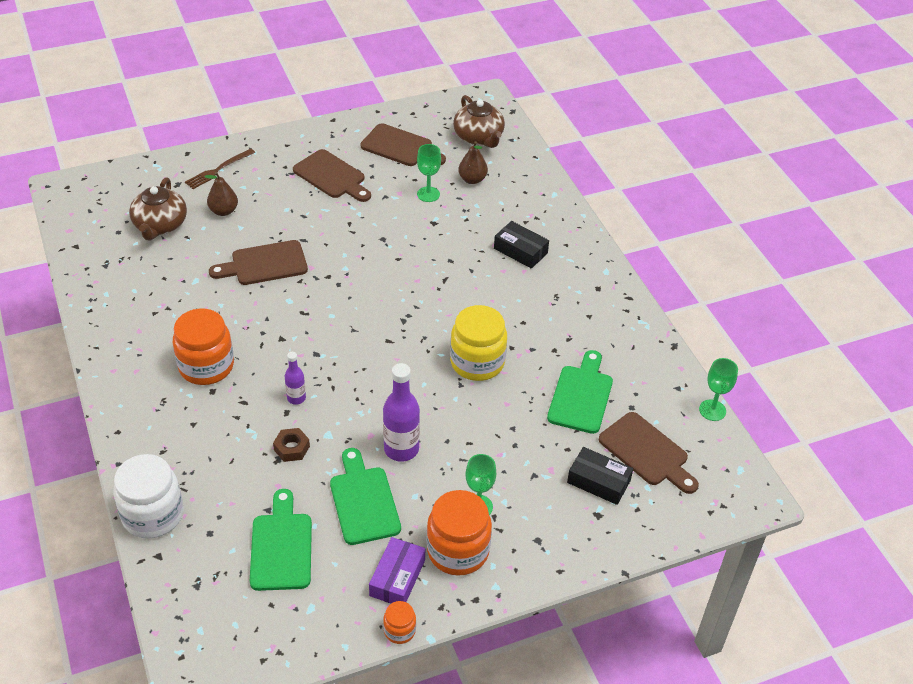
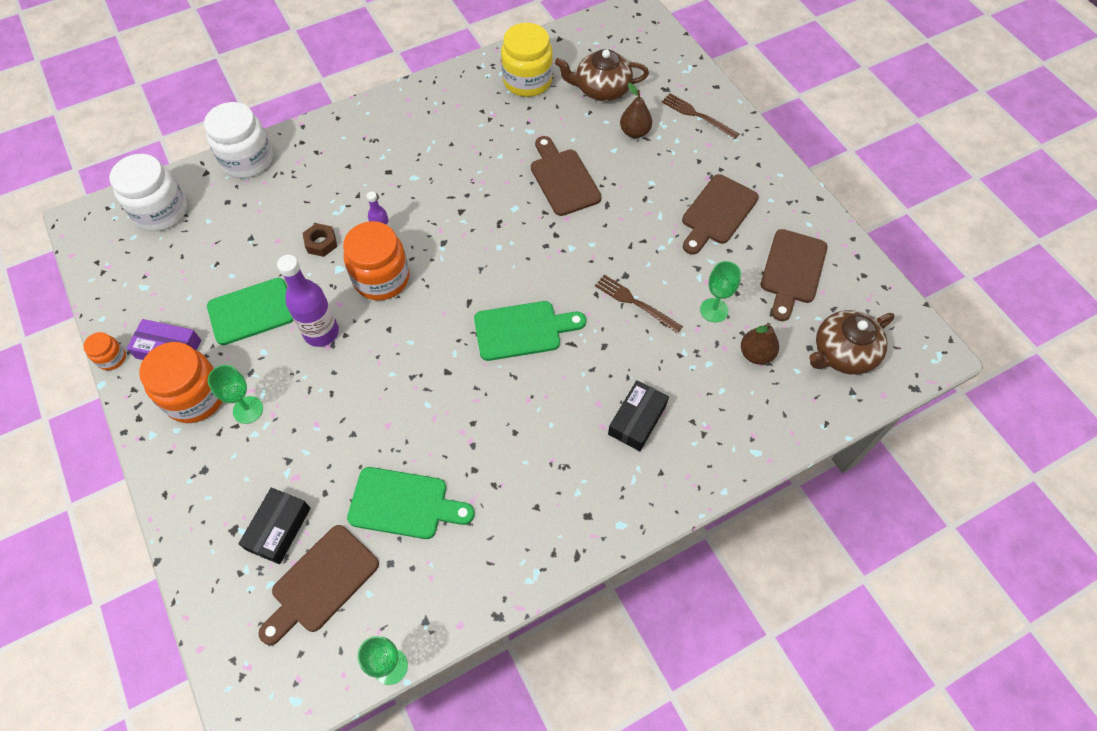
camera: 85 degrees right, 15 degrees up
orange jar [173,308,234,385] -> orange jar moved to [343,221,409,300]
green cutting board [250,489,312,591] -> green cutting board moved to [474,301,586,361]
yellow jar [450,305,507,381] -> yellow jar moved to [501,23,553,97]
none -> white jar [109,154,187,231]
none -> brown fork [595,275,683,334]

